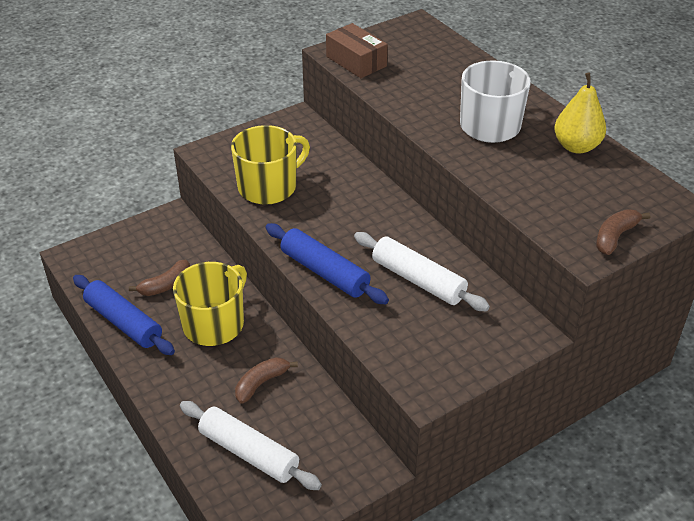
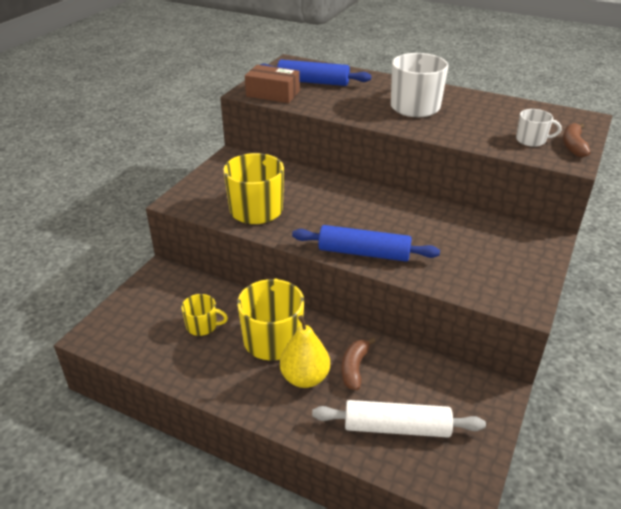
camera: 30 degrees left, 5 degrees down
blue rolling pin [73,275,175,355] -> blue rolling pin moved to [260,60,371,86]
brown banana [129,260,190,296] -> yellow mug [181,294,228,336]
white rolling pin [354,232,490,311] -> none
yellow pear [554,73,606,154] -> yellow pear moved to [280,315,330,388]
none -> white mug [516,109,562,147]

